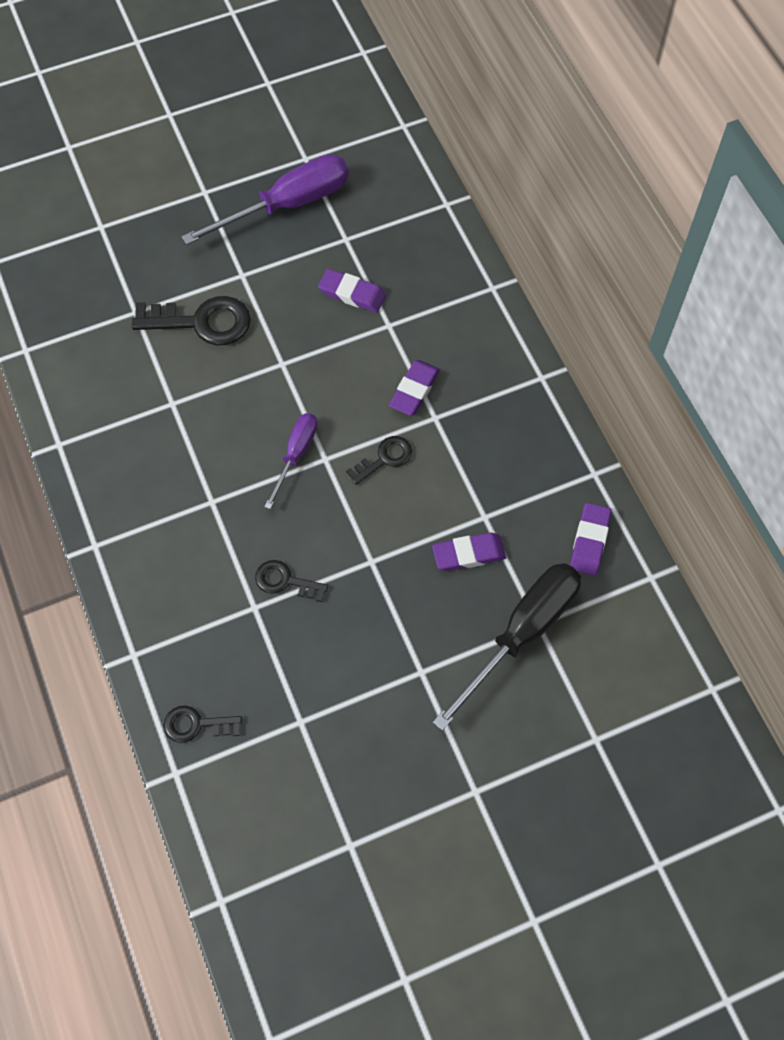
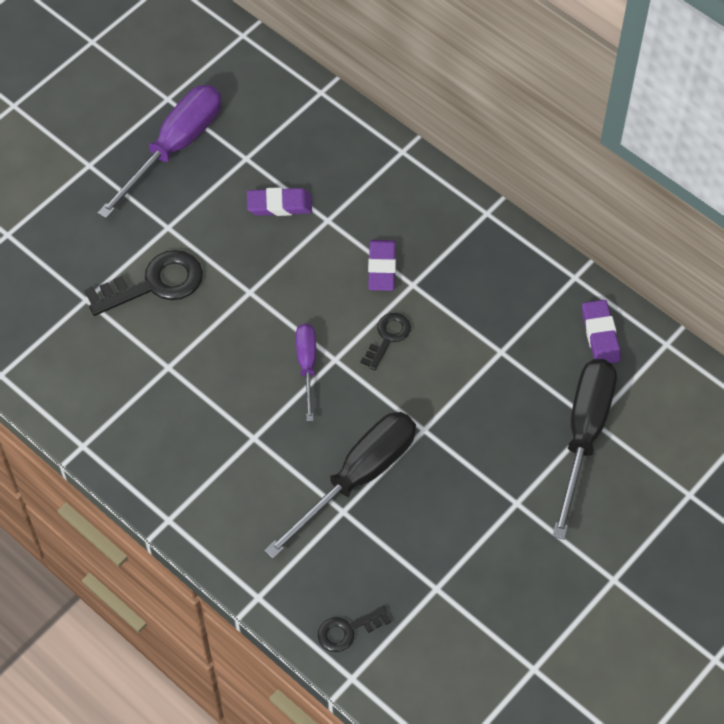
camera: 25 degrees left, 5 degrees down
black key [255,560,328,602] -> black screwdriver [264,412,416,559]
purple eraser [432,533,506,571] -> none

